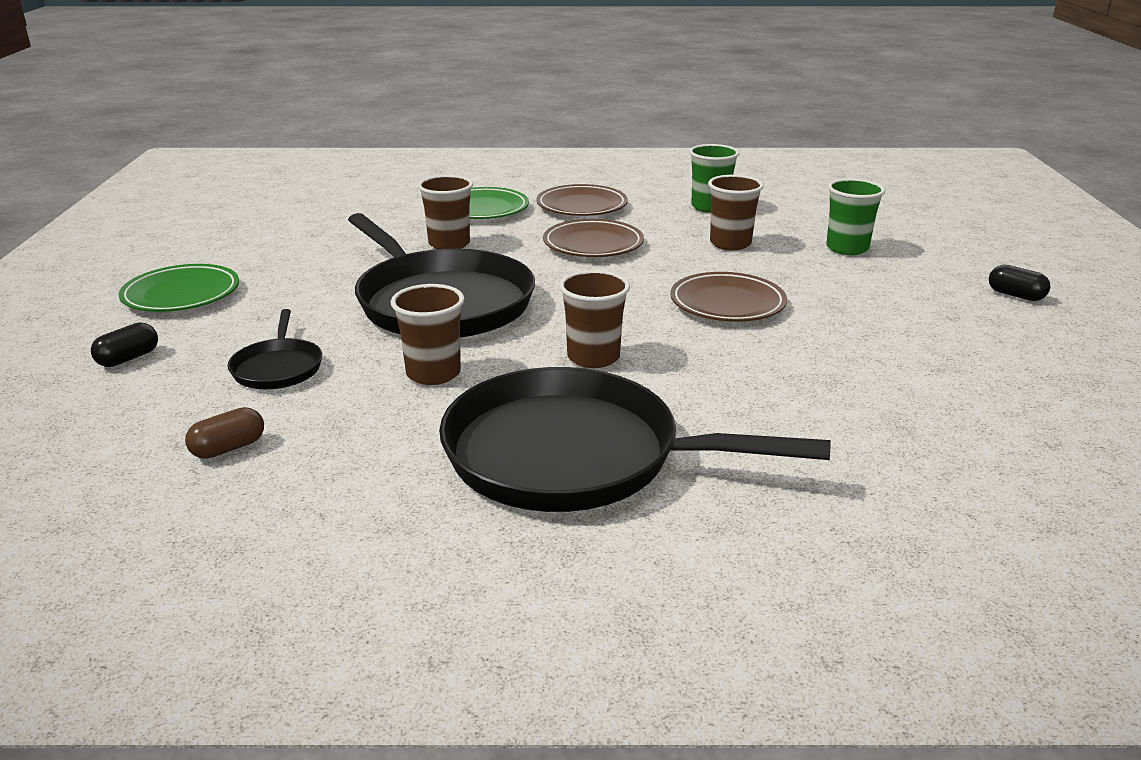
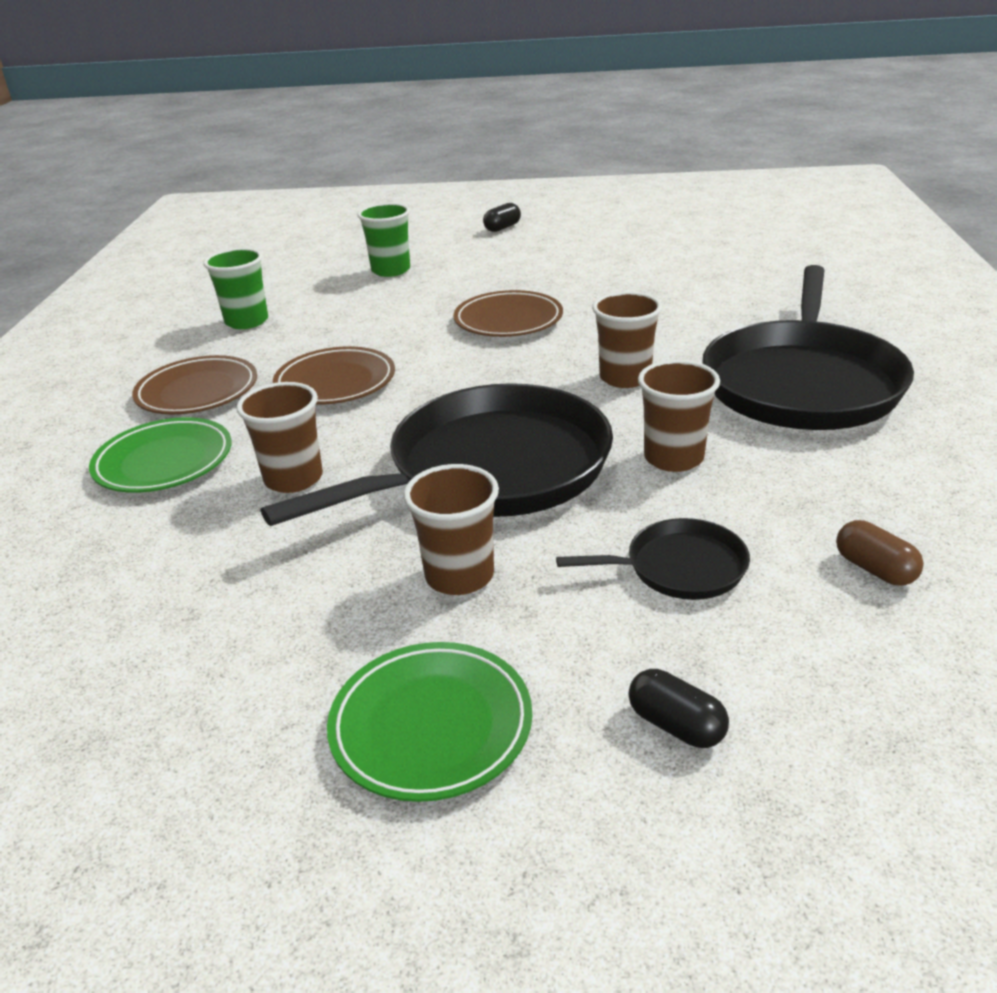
camera: 85 degrees left, 5 degrees up
brown cup [708,175,764,250] -> brown cup moved to [403,464,499,595]

